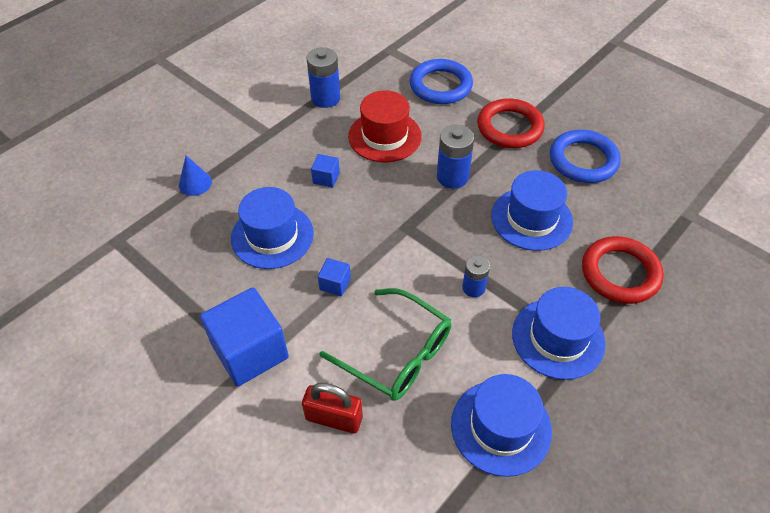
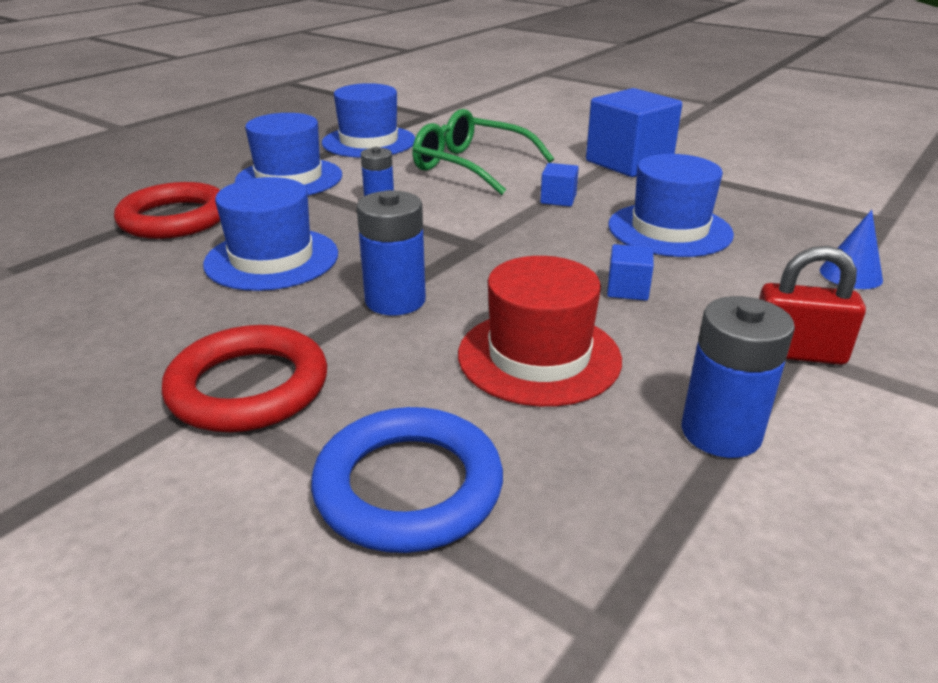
camera: 175 degrees right, 20 degrees down
red padlock [302,383,363,434] -> red padlock moved to [759,246,866,365]
blue ring [550,130,621,183] -> none

